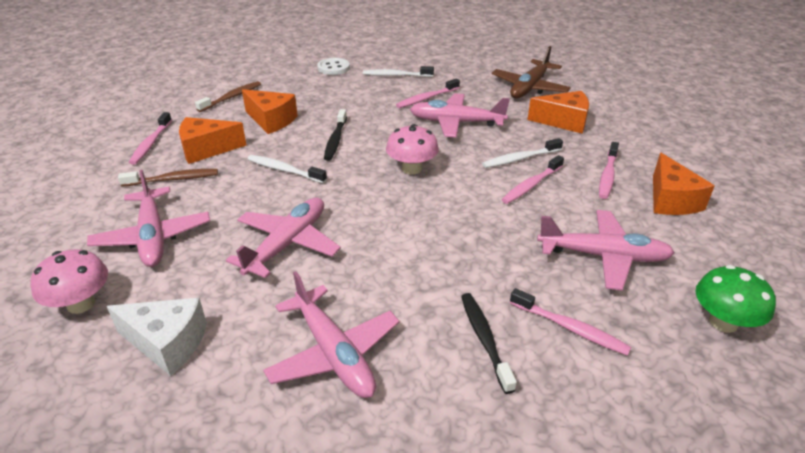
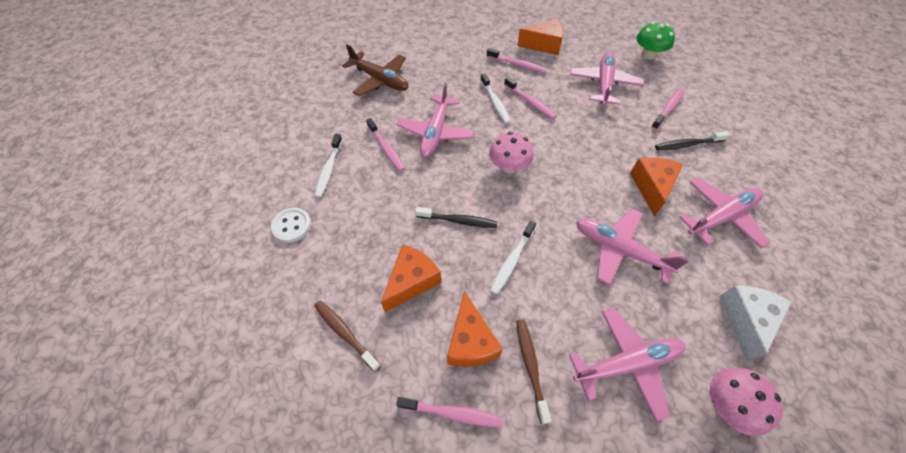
camera: 85 degrees left, 20 degrees up
orange cheese [528,91,589,134] -> orange cheese moved to [630,157,683,217]

